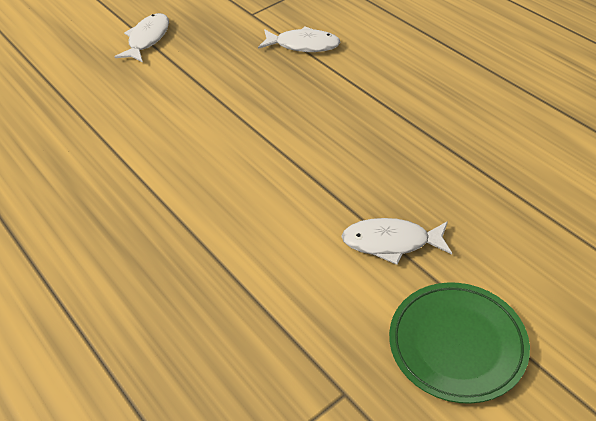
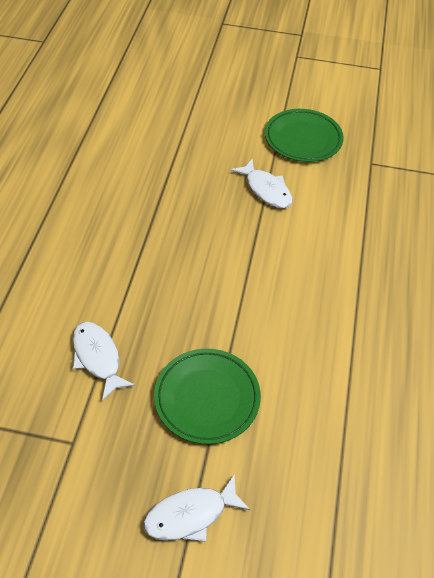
camera: 135 degrees left, 5 degrees up
none -> green plate [154,349,261,444]

